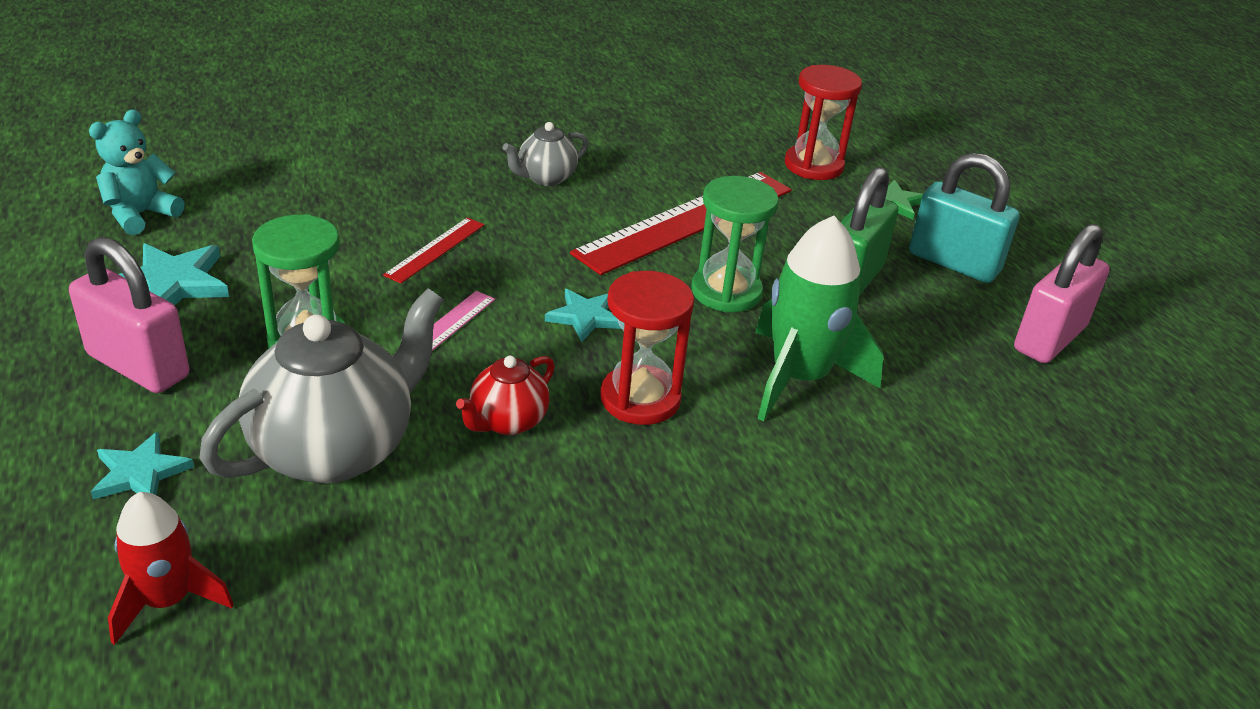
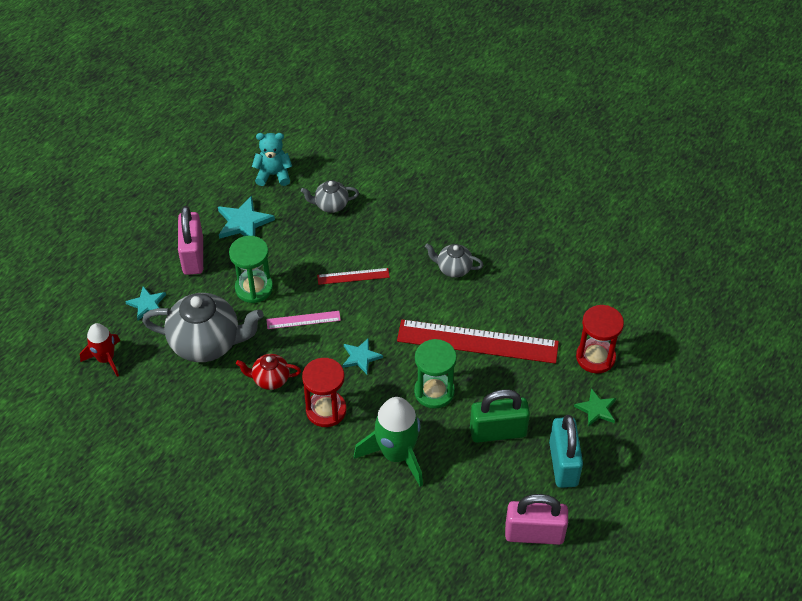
camera: 55 degrees right, 15 degrees up
none -> grey teapot [301,180,359,213]

